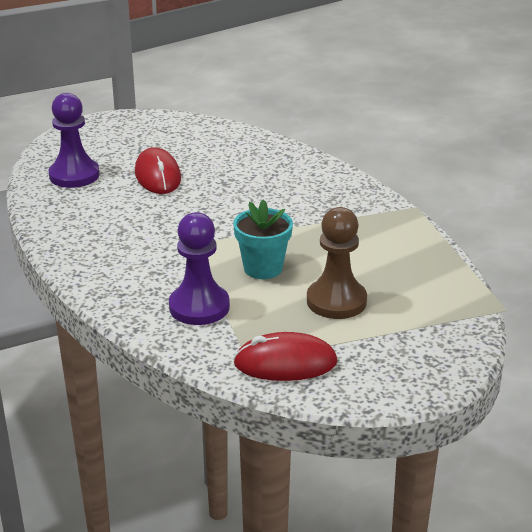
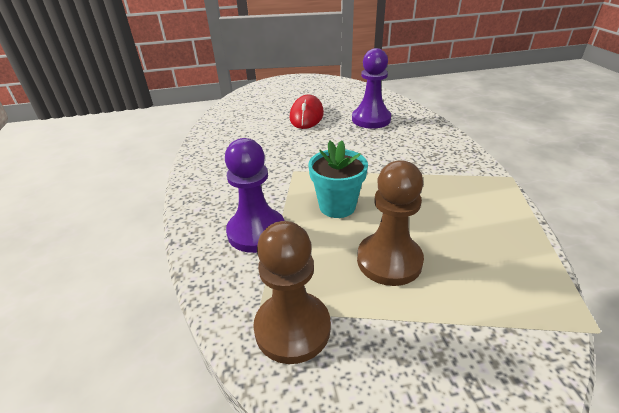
camera: 25 degrees right, 5 degrees up
purple pawn [49,93,100,188] -> purple pawn moved to [352,48,391,129]
red mouse [233,332,337,381] -> brown pawn [253,221,331,364]

